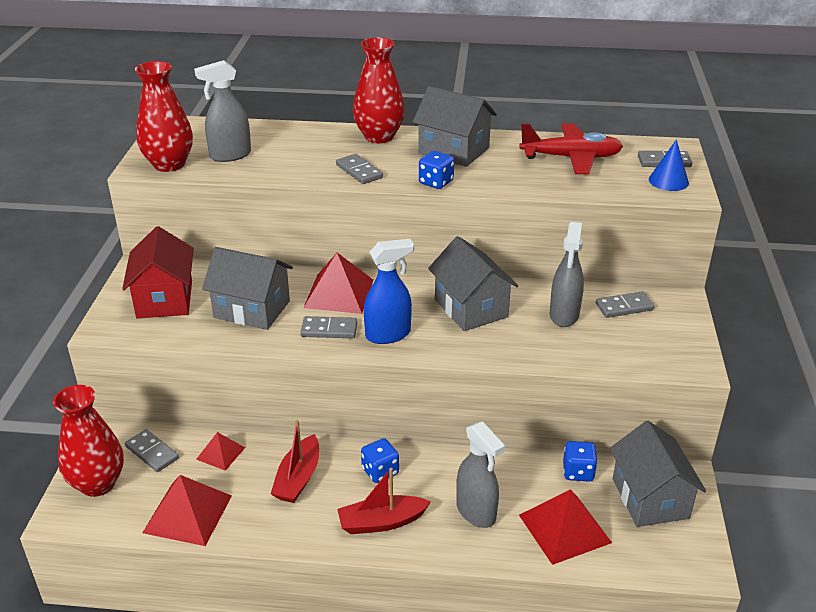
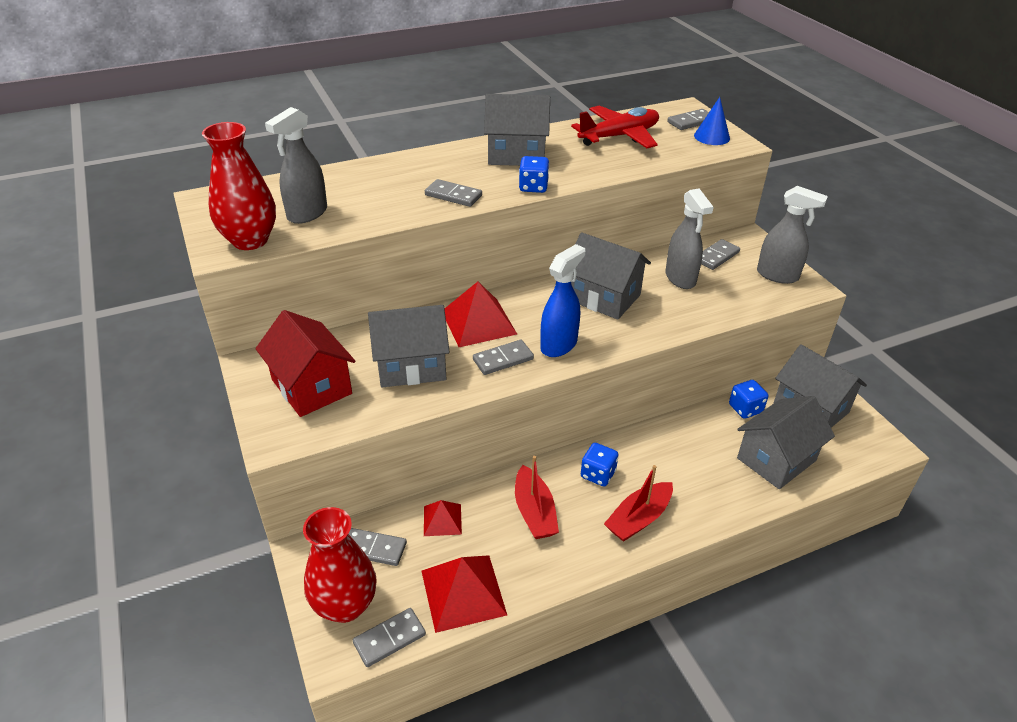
camera: 30 degrees left, 5 degrees up
red vase [353,37,405,143] -> none
grey spray bottle [456,421,505,528] -> grey spray bottle moved to [757,186,828,284]
red pyramid [519,489,612,565] -> grey house [737,396,835,489]
none -> grey domino [353,608,426,667]

